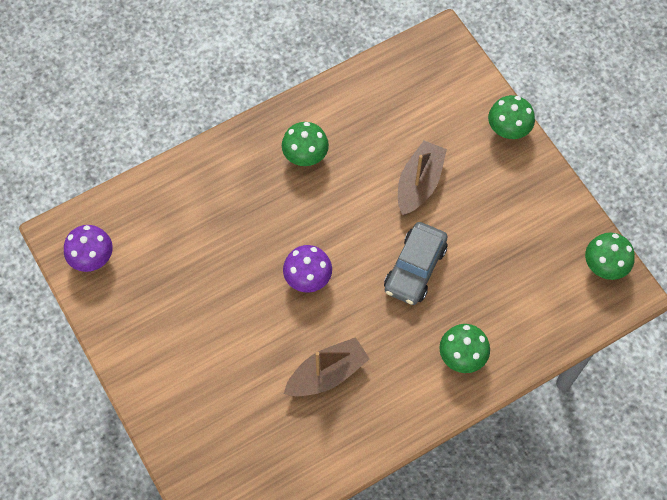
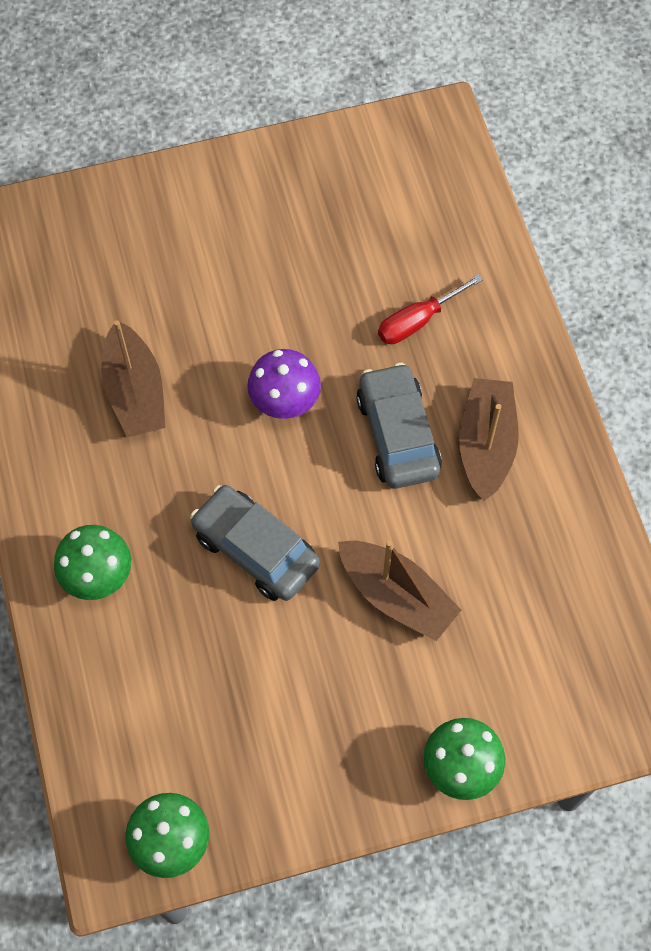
camera: 105 degrees right, 0 degrees up
purple mushroom [64,225,113,272] -> none
green mushroom [282,122,329,166] -> brown boat [459,378,518,501]
none -> grey car [356,363,442,489]
none -> red screwdriver [378,274,483,344]

